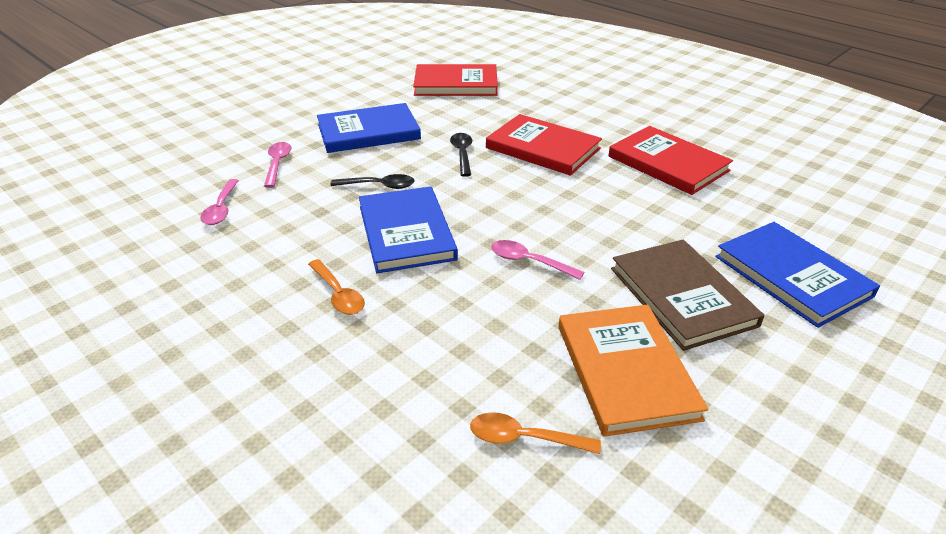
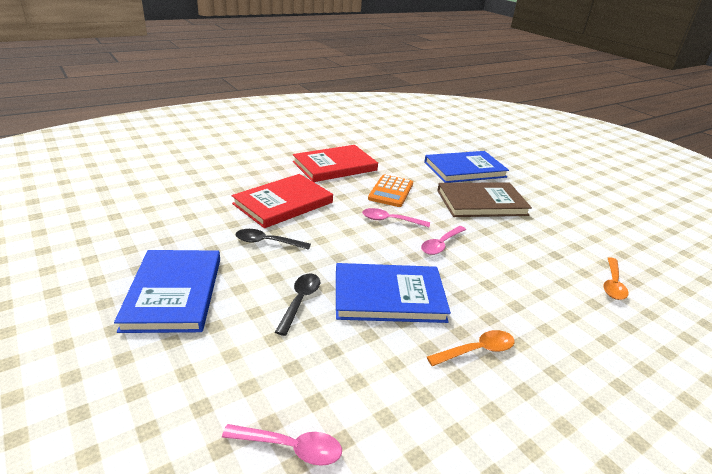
camera: 80 degrees left, 5 degrees down
pink spoon [264,142,291,188] -> pink spoon moved to [362,208,430,227]
red book [413,64,498,96] -> none
orange book [559,304,709,437] -> none
none -> orange calculator [368,175,413,207]

